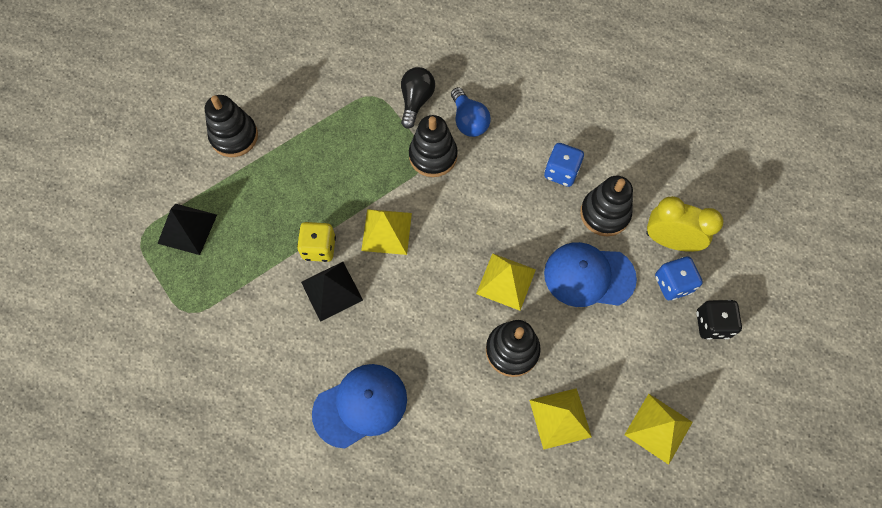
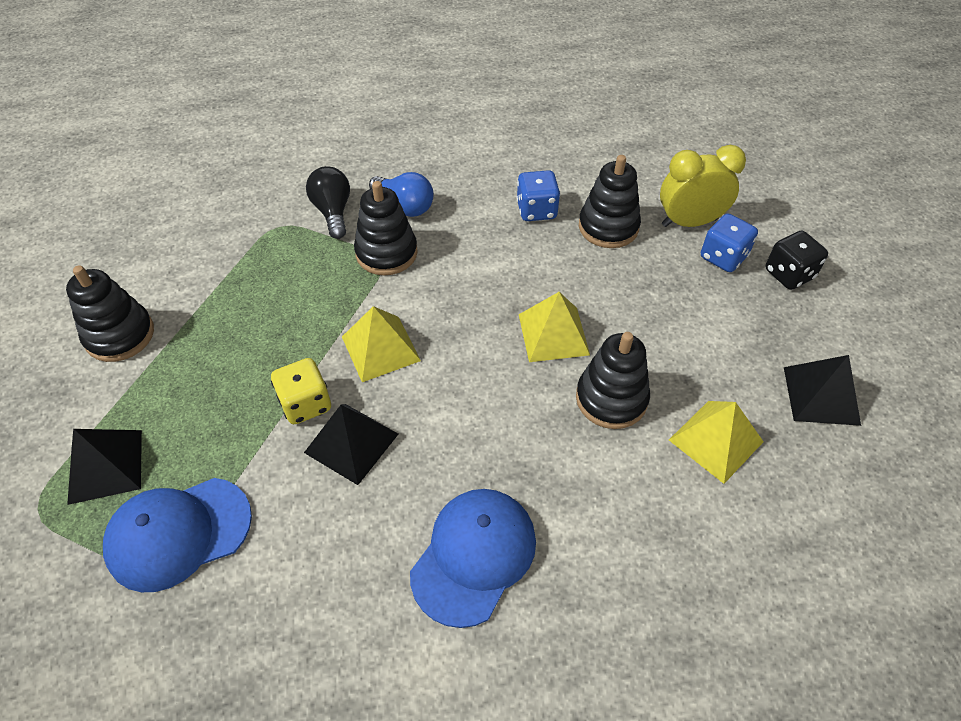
camera: 30 degrees left, 15 degrees down
blue cap [544,242,637,307] -> blue cap moved to [103,478,252,592]
yellow pyramid [624,394,693,465] -> black pyramid [784,355,861,426]

